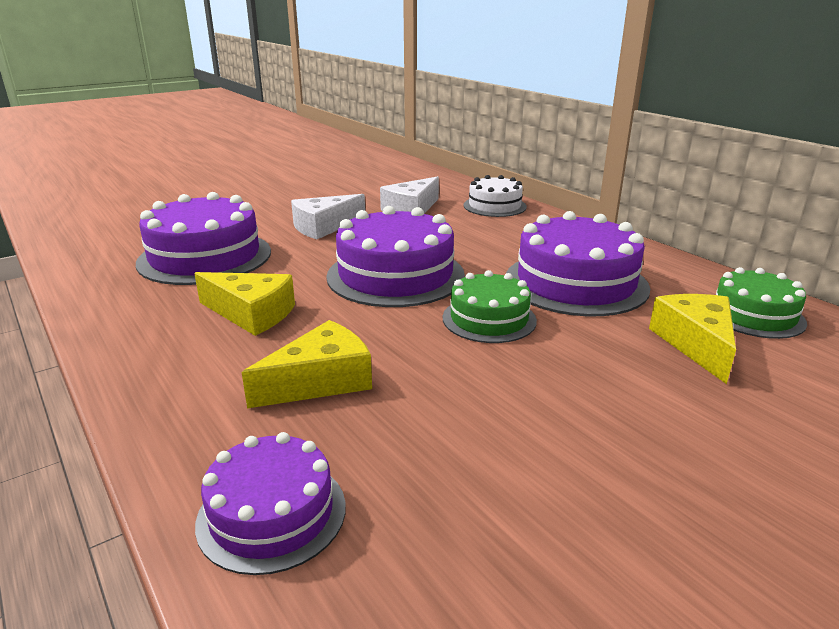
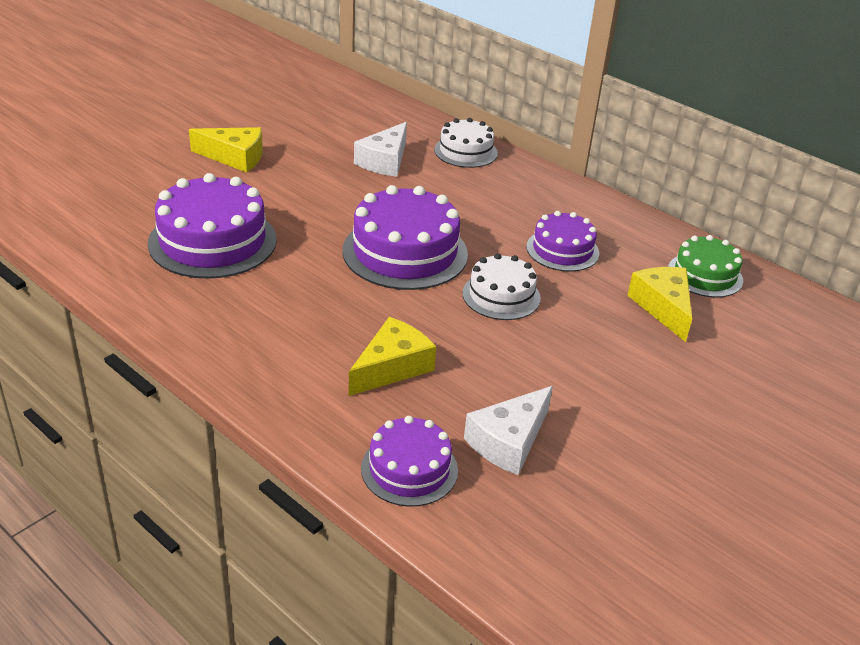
camera: 15 degrees left, 10 degrees up
yellow cheese [194,272,295,336] -> yellow cheese moved to [189,127,263,173]
white cheese [291,194,365,239] -> white cheese moved to [464,386,553,475]
green cake [443,270,537,343] -> white cake [462,253,541,320]
purple cake [506,211,650,316] -> purple cake [526,211,599,272], size x0.59

